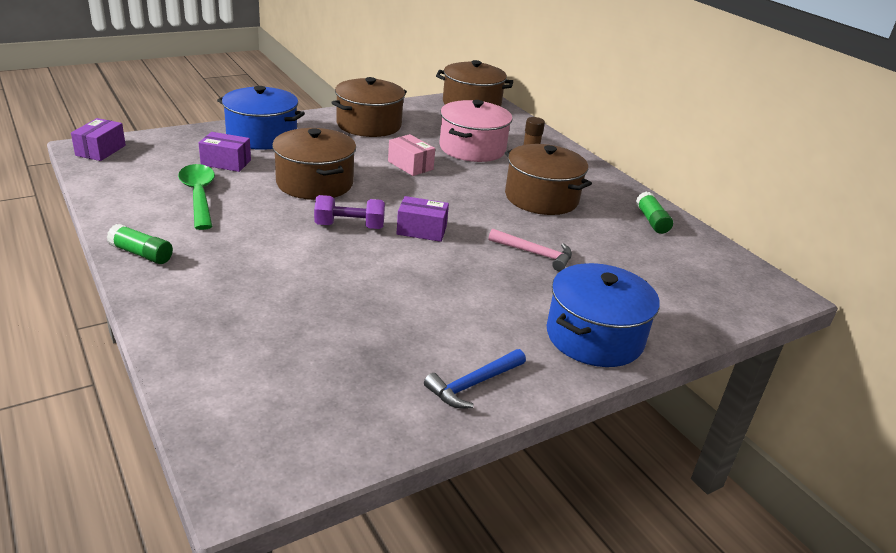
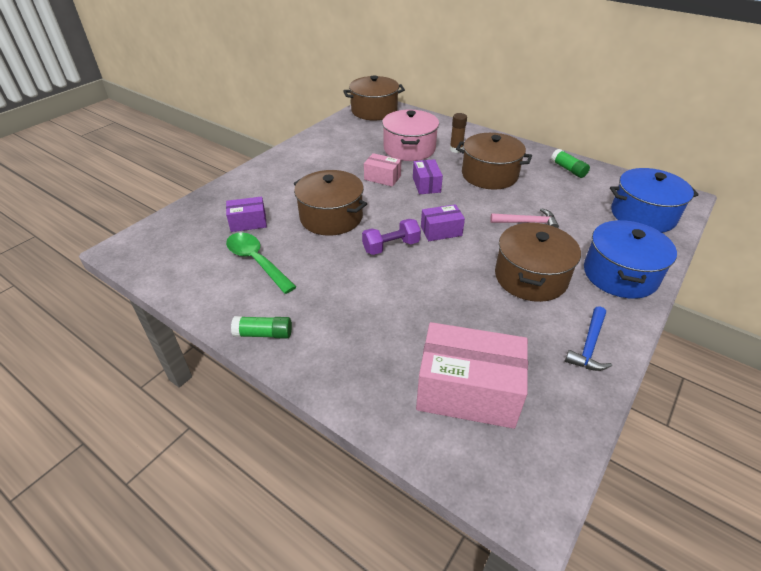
camera: 20 degrees left, 10 degrees up
purple box [71,118,126,161] -> purple box moved to [413,159,443,194]
blue pot [217,86,305,150] -> blue pot moved to [610,168,699,233]
brown pot [331,77,407,137] -> brown pot moved to [495,223,581,302]
none -> pink box [416,322,528,429]

